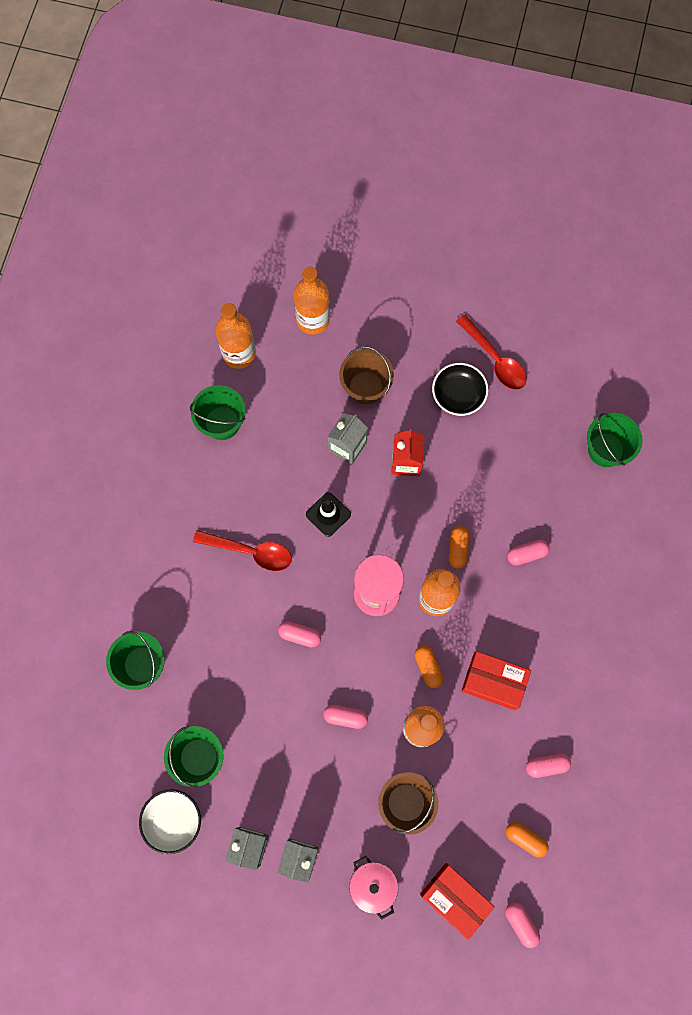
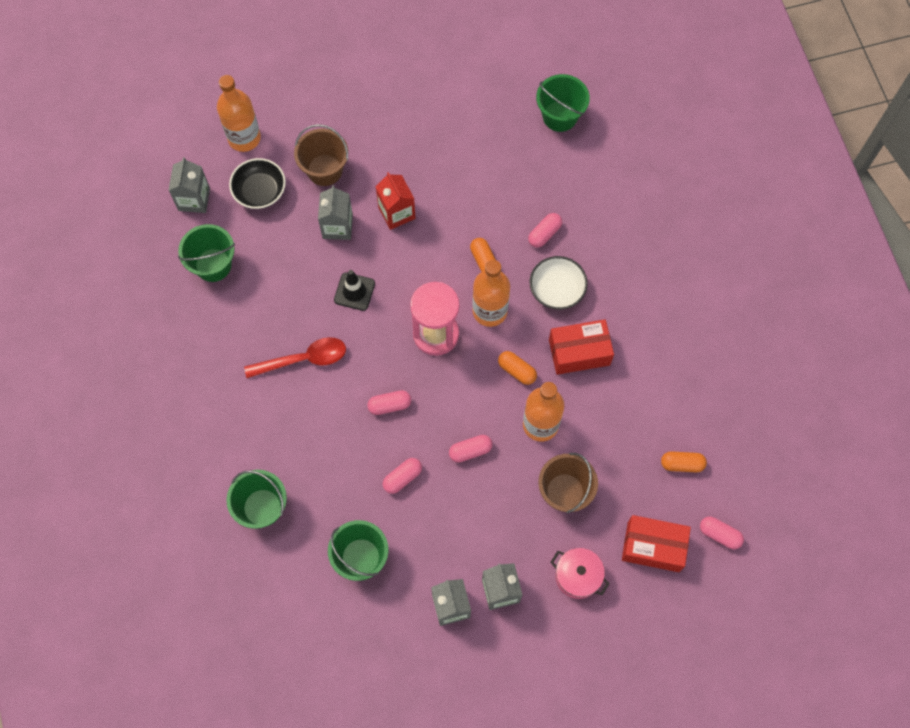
camera: 30 degrees left, 5 degrees down
white bowl [139,789,201,854] -> white bowl moved to [530,256,588,310]
orange bottle [216,303,256,369] -> grey carton [168,157,210,213]
black bowl [432,363,489,416] -> black bowl moved to [229,158,286,209]
red spoon [456,315,527,390] -> none
pink capsule [526,753,571,778] -> pink capsule moved to [383,458,422,494]

